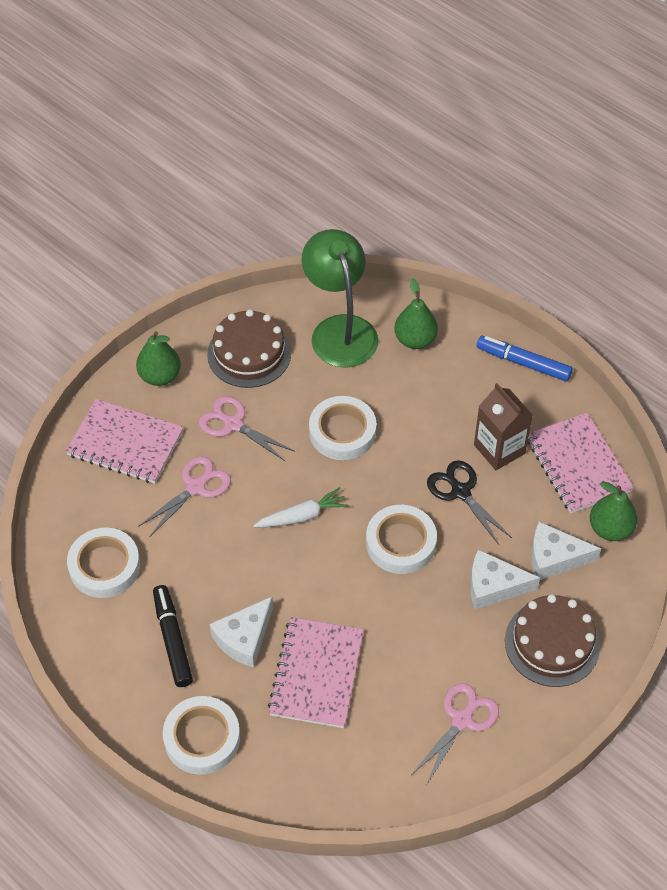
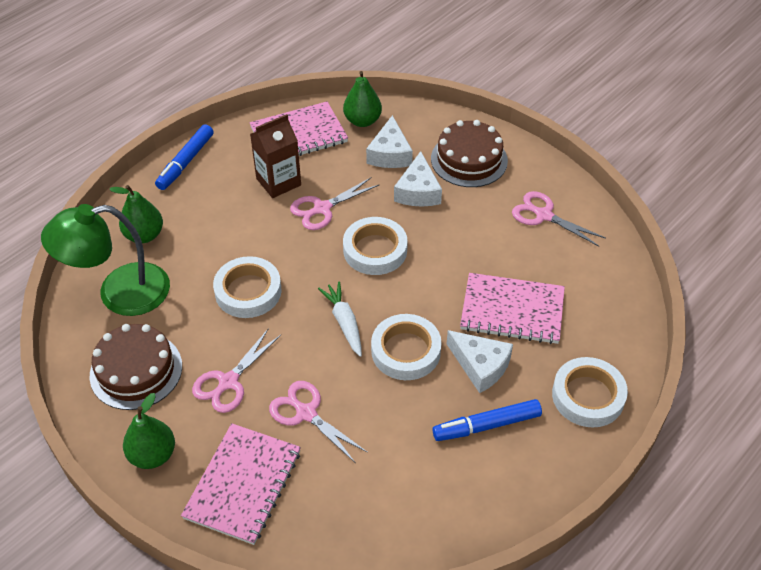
camera: 90 degrees left, 5 degrees down
white tape [67,528,140,598] -> white tape moved to [371,314,442,380]
black marker [153,585,193,687] -> blue marker [432,399,542,441]
black scissors [427,460,512,545] -> pink scissors [290,177,380,230]

